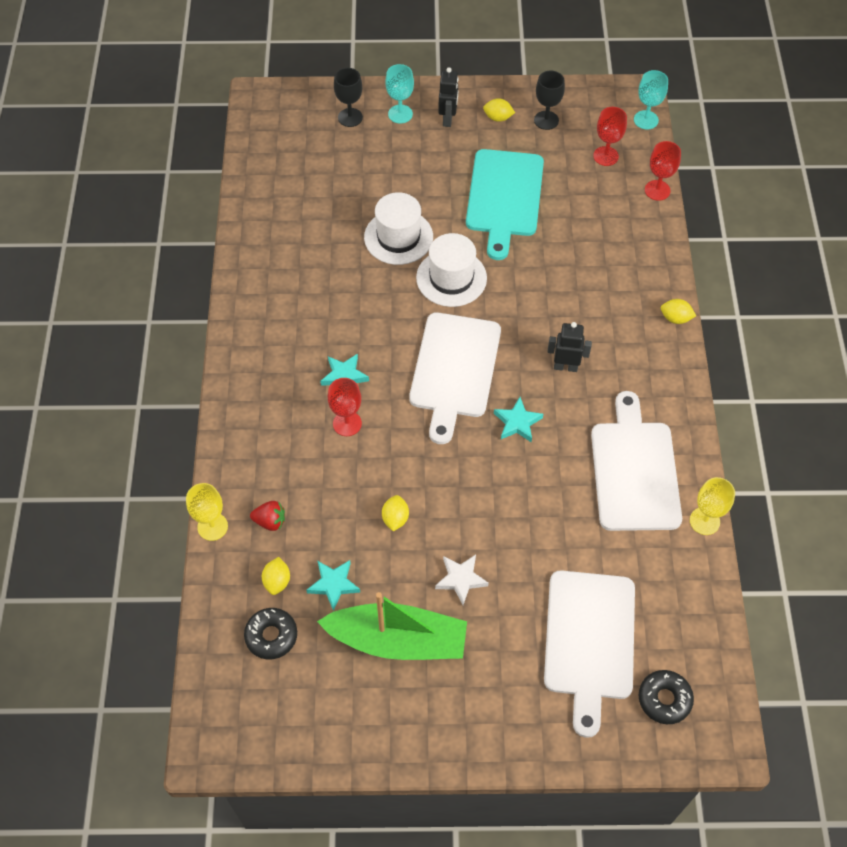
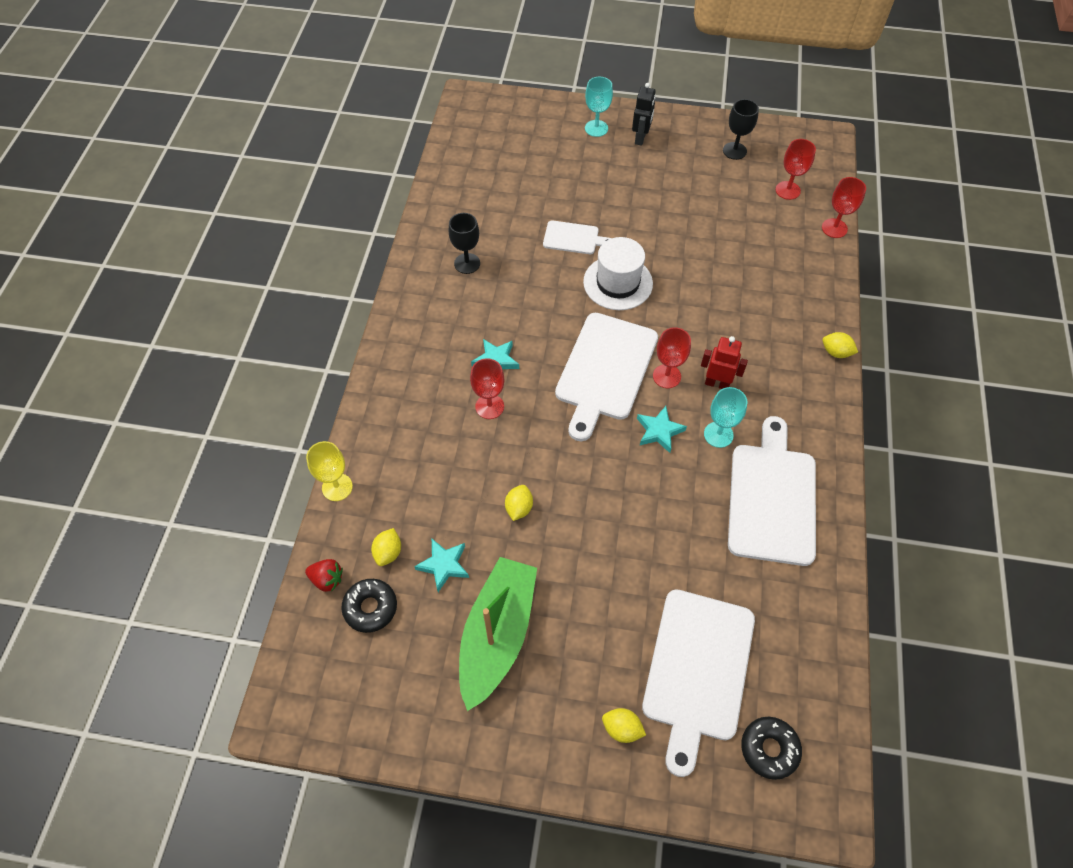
camera: 10 degrees right, 0 degrees up
red strawberry [250,501,285,531] -> red strawberry moved to [305,559,343,592]
green boat [317,592,467,660] -> green boat turned 90 degrees counterclockwise [459,557,537,711]
black goblet [334,68,363,127] -> black goblet moved to [448,213,480,274]
white hat [364,192,433,265] -> white cutting board [543,220,611,254]
white star [435,555,489,605] -> none
turquoise cutting board [466,149,544,260] -> none
yellow lemon [483,98,515,122] -> yellow lemon moved to [602,708,646,743]
black robot [547,322,592,372] -> red robot [701,336,748,389]
turquoise goblet [634,70,668,129] -> turquoise goblet moved to [704,387,747,448]
yellow goblet [690,477,735,535] -> none
none -> red goblet [653,327,691,388]

